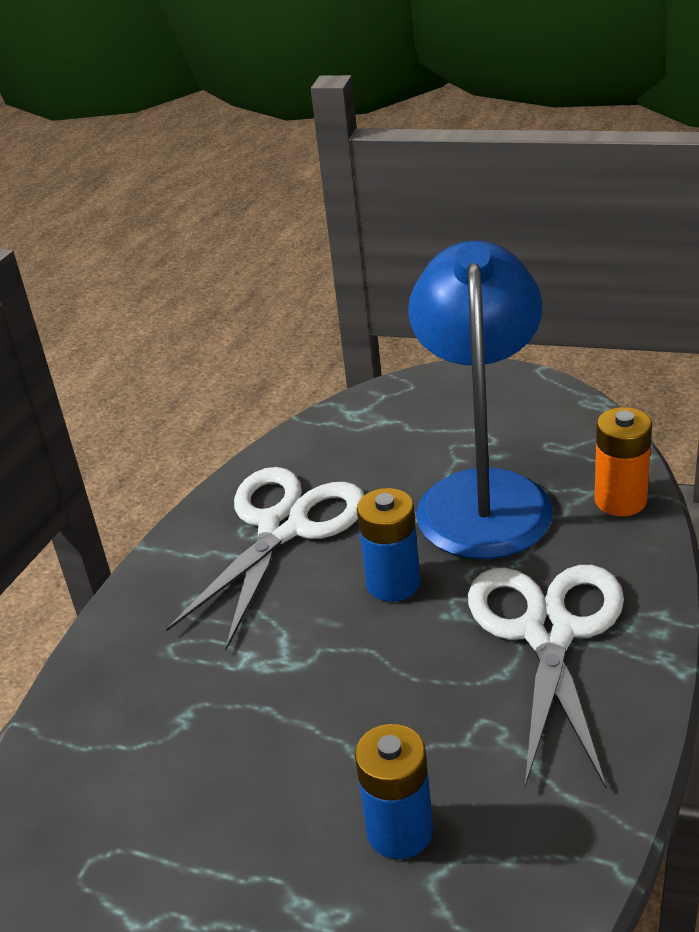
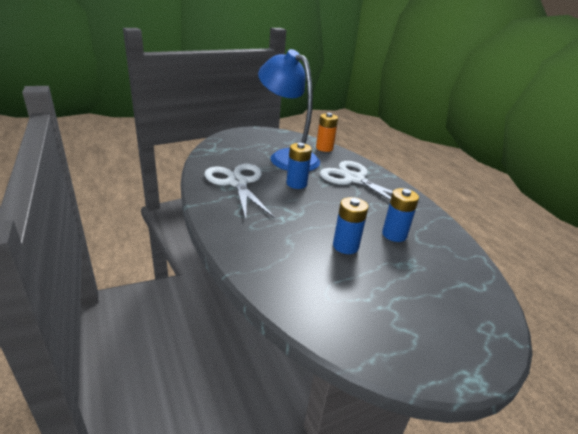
camera: 55 degrees left, 5 degrees down
none -> blue battery [333,197,369,254]

